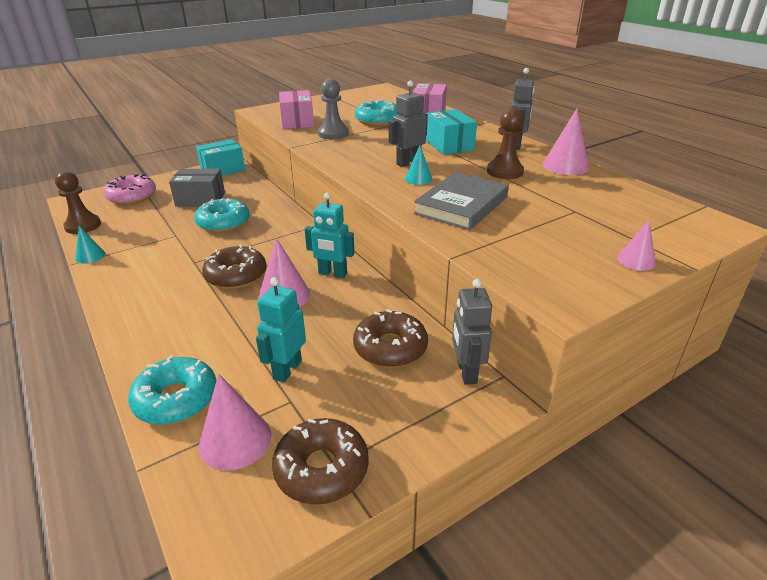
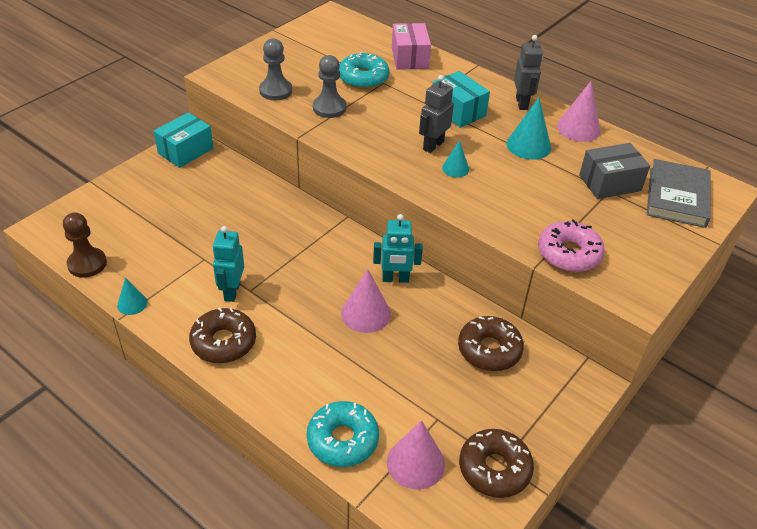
camera: 20 degrees left, 10 degrees up
pink donut [104,174,156,205] -> pink donut moved to [538,219,605,272]
grey box [169,169,225,207] -> grey box moved to [579,143,650,199]
turquoise donut [194,198,249,232] -> none
brown donut [202,244,266,289] -> brown donut moved to [189,307,256,363]
turquoise robot [256,277,306,383] -> turquoise robot moved to [212,226,244,302]
pink box [279,90,314,129] -> grey pawn [259,38,292,100]
grey book [414,172,509,230] -> grey book moved to [647,159,711,228]
grey robot [452,279,492,385] -> none
brown pawn [487,108,524,179] -> turquoise cone [506,98,551,160]
pink cone [617,220,656,271] -> none

